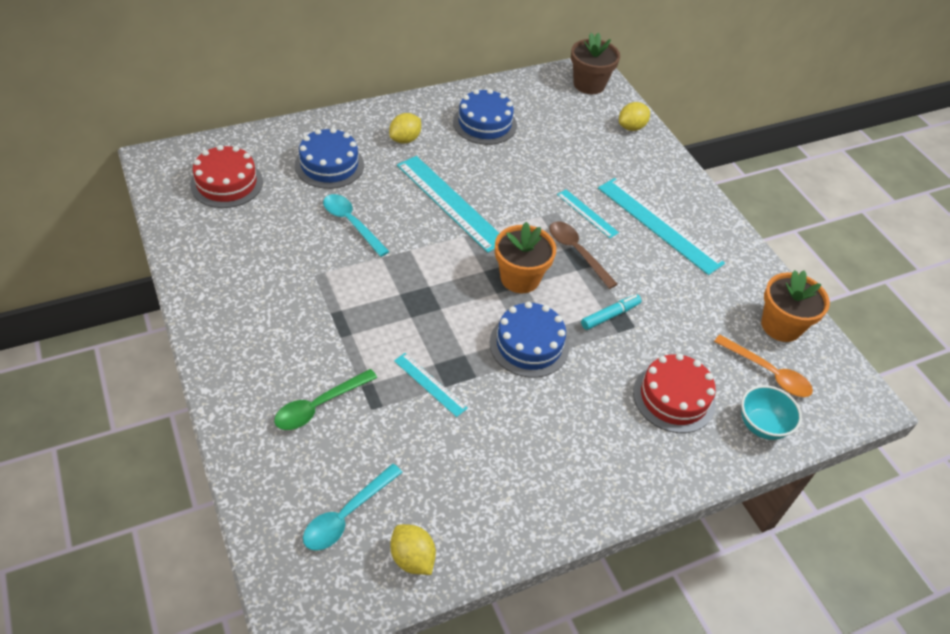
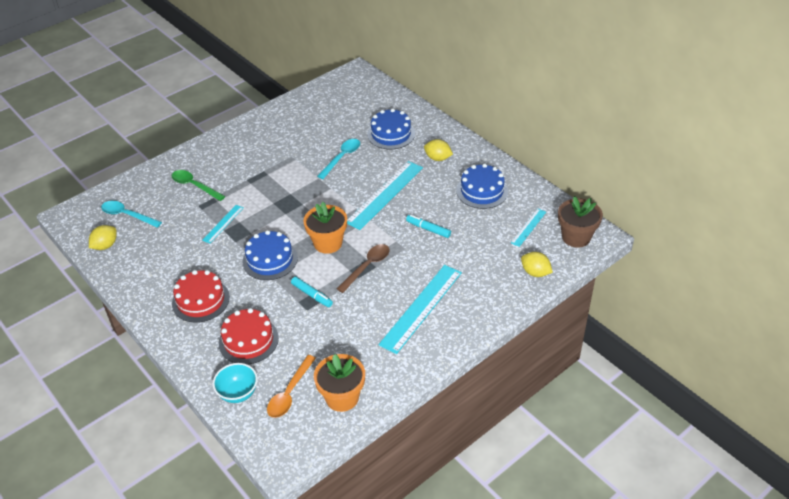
camera: 80 degrees right, 5 degrees down
red cake [190,145,263,208] -> red cake moved to [172,270,230,323]
turquoise ruler [557,189,619,238] -> turquoise ruler moved to [511,209,546,247]
none -> turquoise marker [406,215,451,238]

